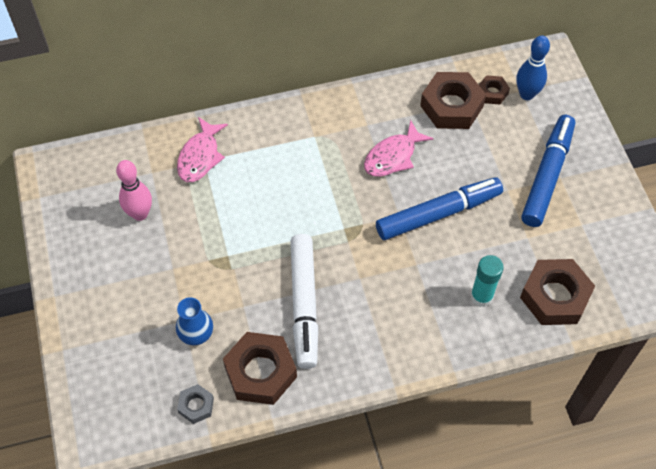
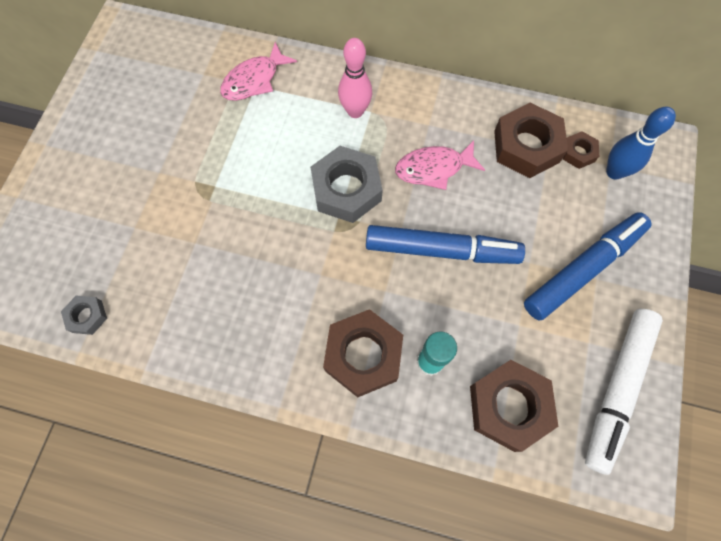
camera: 30 degrees right, 10 degrees up
pink bowling pin [116,160,152,221] -> pink bowling pin moved to [338,38,372,118]
blue vase [176,297,213,345] -> none
brown nut [223,332,297,405] -> brown nut moved to [323,309,403,397]
white marker [290,234,318,369] -> white marker moved to [585,309,663,475]
none -> grey nut [310,146,383,223]

